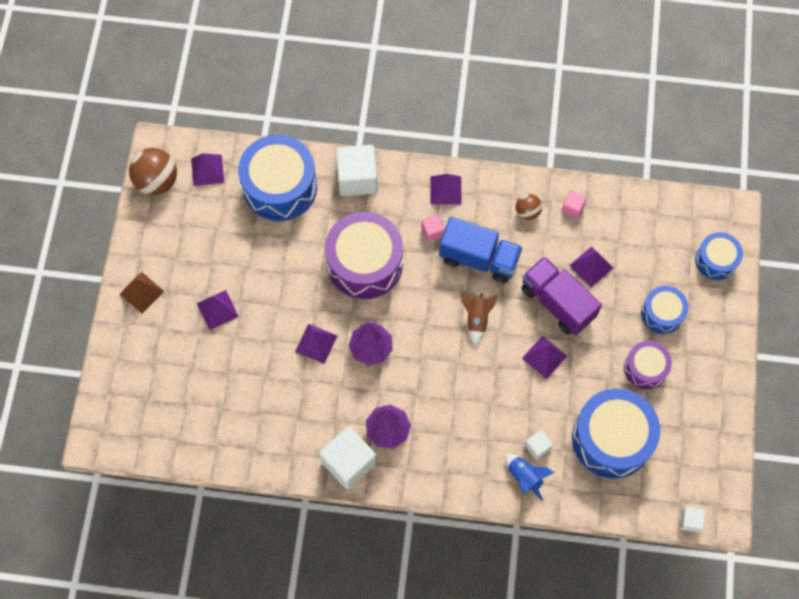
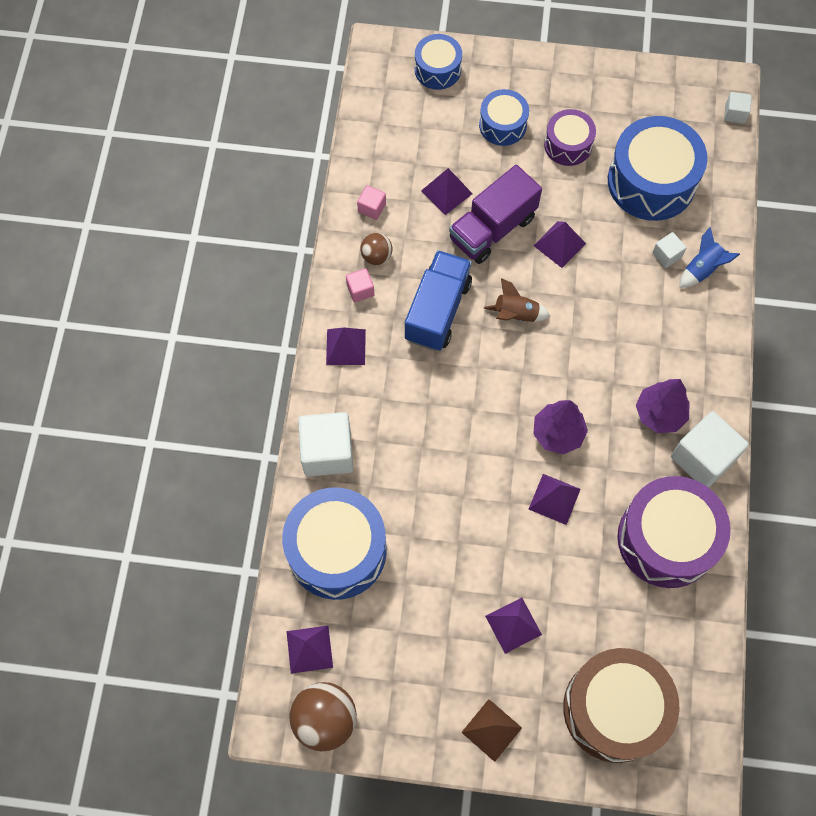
camera: 90 degrees left, 0 degrees up
purple drum [325,212,403,299] -> purple drum moved to [618,476,731,588]
pink cube [421,214,445,242] -> pink cube moved to [346,268,374,303]
none -> brown drum [563,648,680,763]

